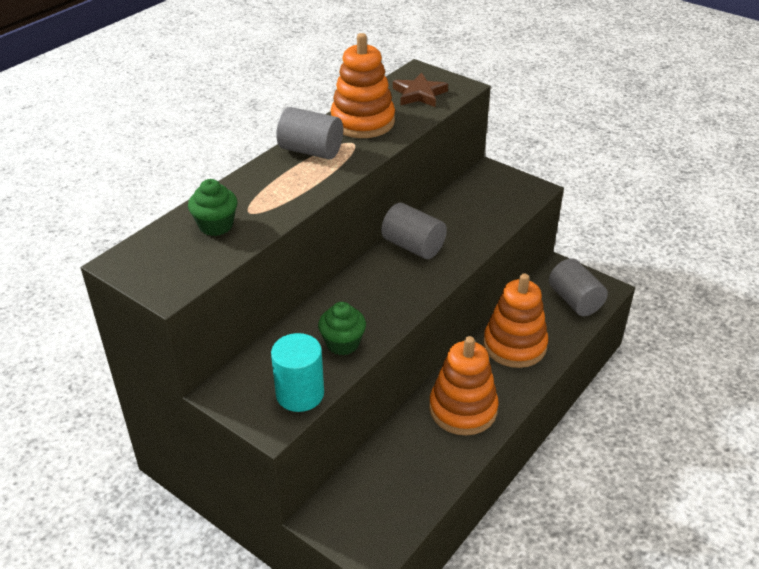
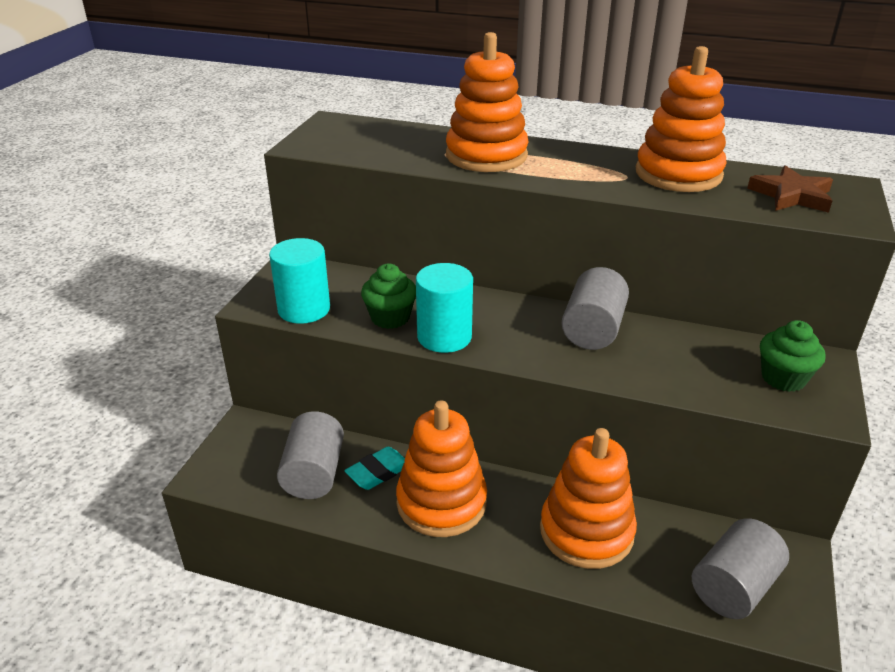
camera: 70 degrees right, 5 degrees down
green cupcake [188,179,237,236] -> green cupcake moved to [760,320,826,392]
grey cylinder [276,107,343,160] -> grey cylinder moved to [277,411,344,499]
none -> turquoise eraser [344,447,405,490]
none -> turquoise cylinder [416,263,473,353]
none -> orange stacking toy [446,32,529,172]

